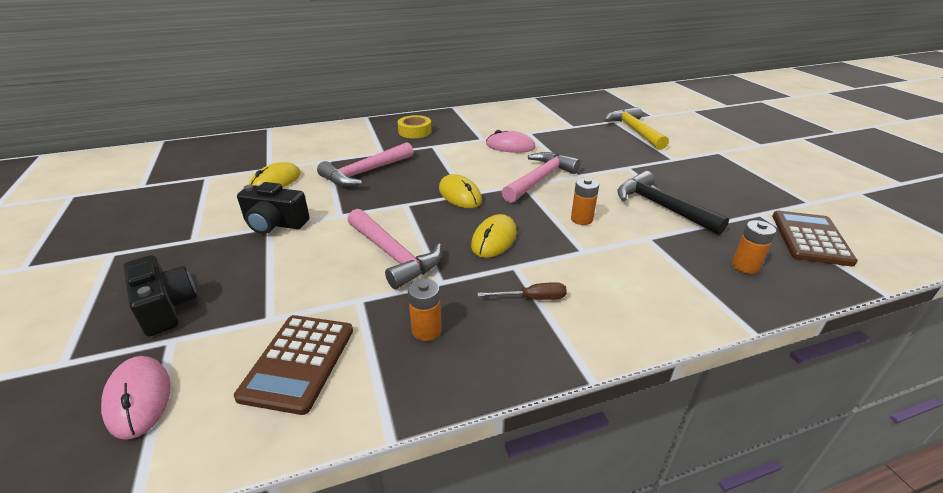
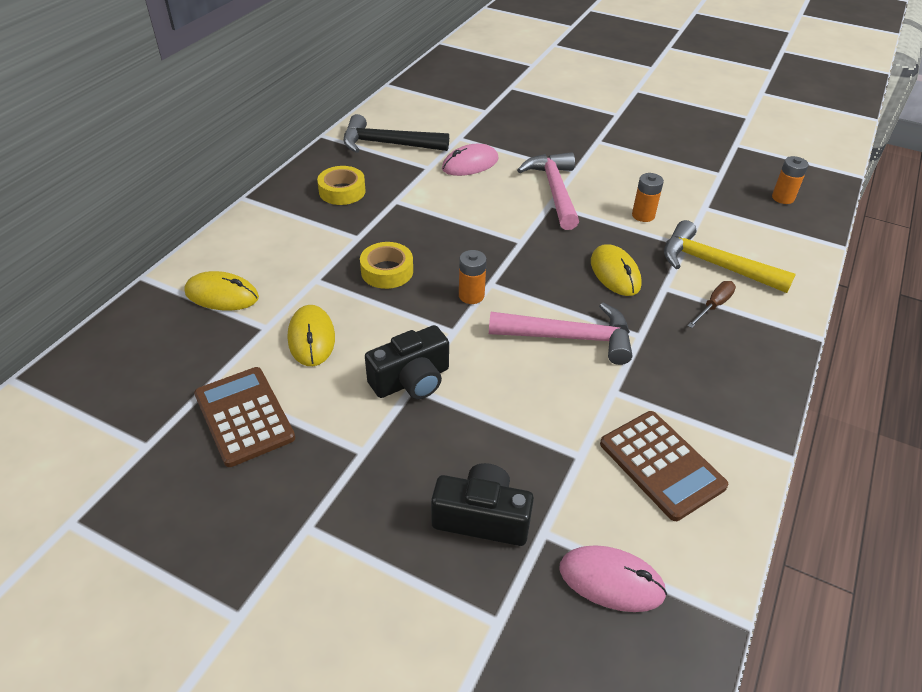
camera: 45 degrees left, 10 degrees up
pink hammer [317,142,413,187] -> yellow tape [360,242,413,289]
orange battery [408,279,442,341] -> orange battery moved to [459,250,487,304]
yellow mouse [439,174,482,208] -> yellow mouse moved to [185,271,259,311]
yellow hammer [604,107,669,150] -> yellow hammer moved to [664,220,796,293]
black hammer [617,171,729,235] -> black hammer moved to [343,114,449,153]
brown calculator [772,211,858,267] -> brown calculator moved to [194,367,295,467]

